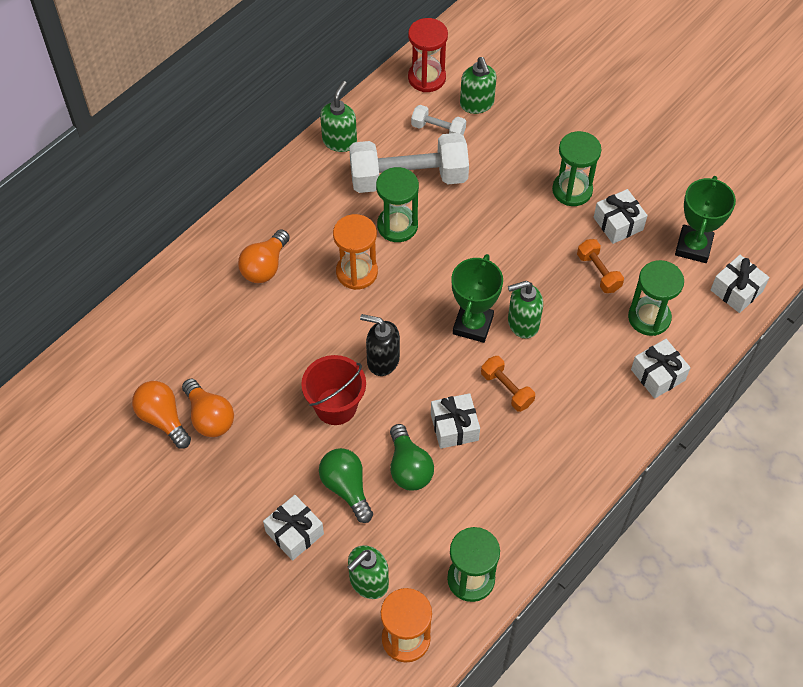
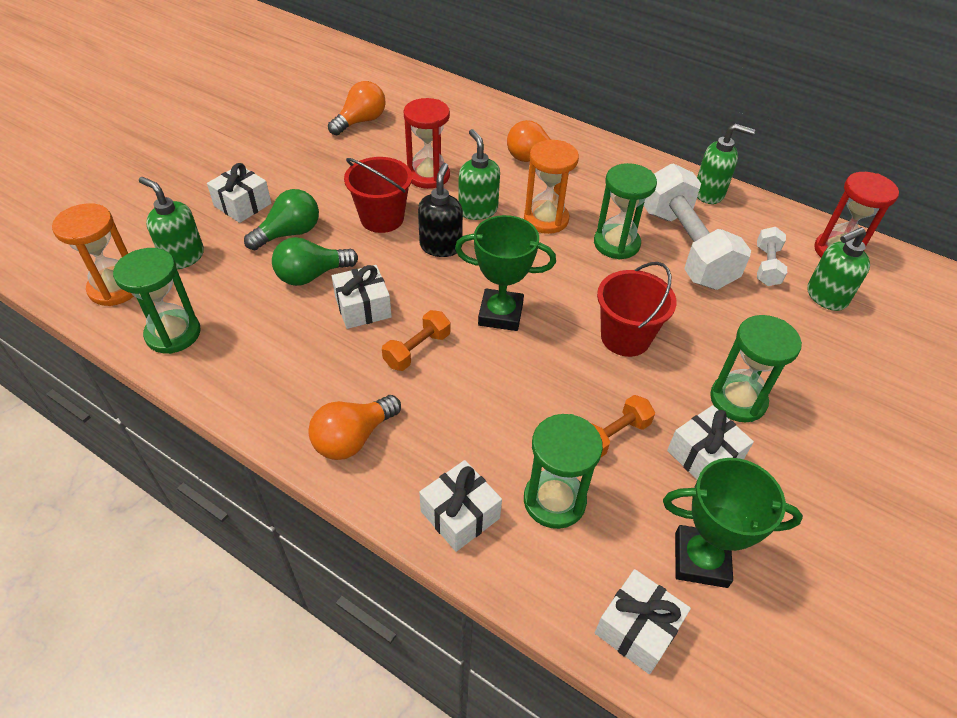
camera: 80 degrees right, 10 degrees down
orange light bulb [182,379,234,437] -> orange light bulb moved to [308,395,401,460]
green soap dispenser [508,281,543,339] -> green soap dispenser moved to [458,129,500,220]
none -> red hourglass [403,98,450,189]
none -> red bucket [597,262,676,357]

